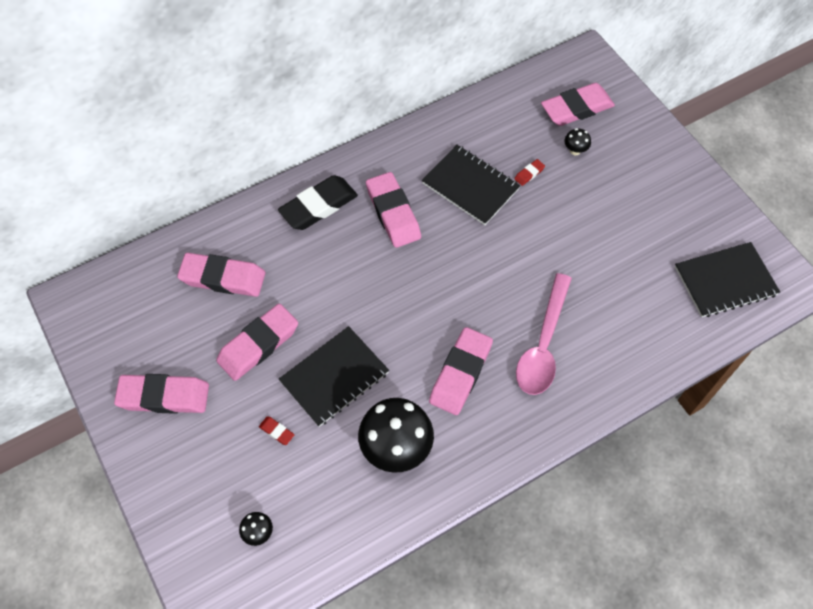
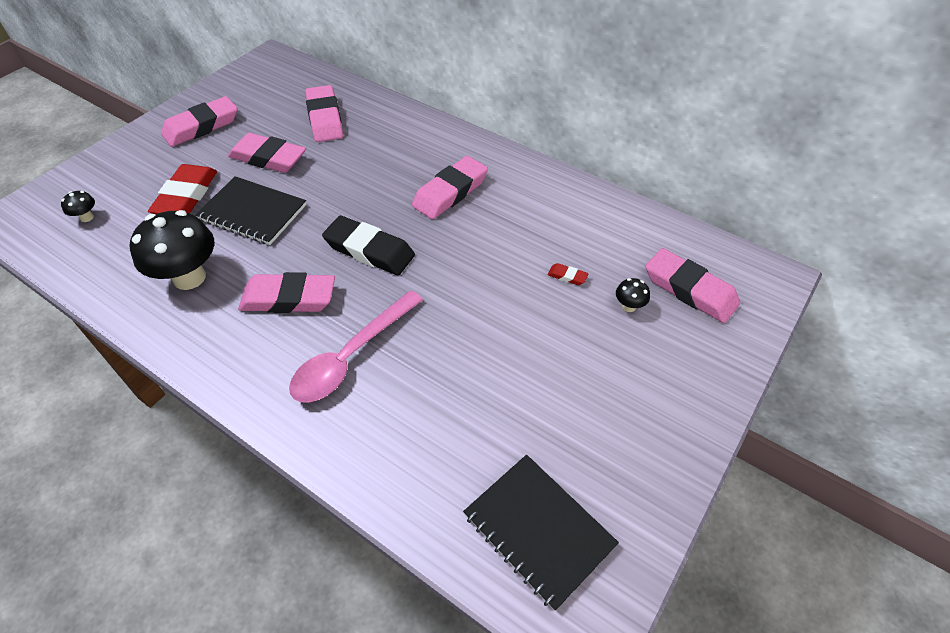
camera: 65 degrees right, 10 degrees down
pink eraser [114,374,209,414] -> pink eraser turned 75 degrees clockwise [161,96,238,147]
red eraser [259,416,295,445] -> red eraser [148,164,217,214], size x2.39
black eraser [278,175,358,230] -> black eraser moved to [322,216,415,275]
black notebook [422,145,520,225] -> none
pink spoon [516,273,572,395] -> pink spoon turned 45 degrees counterclockwise [289,290,423,403]

